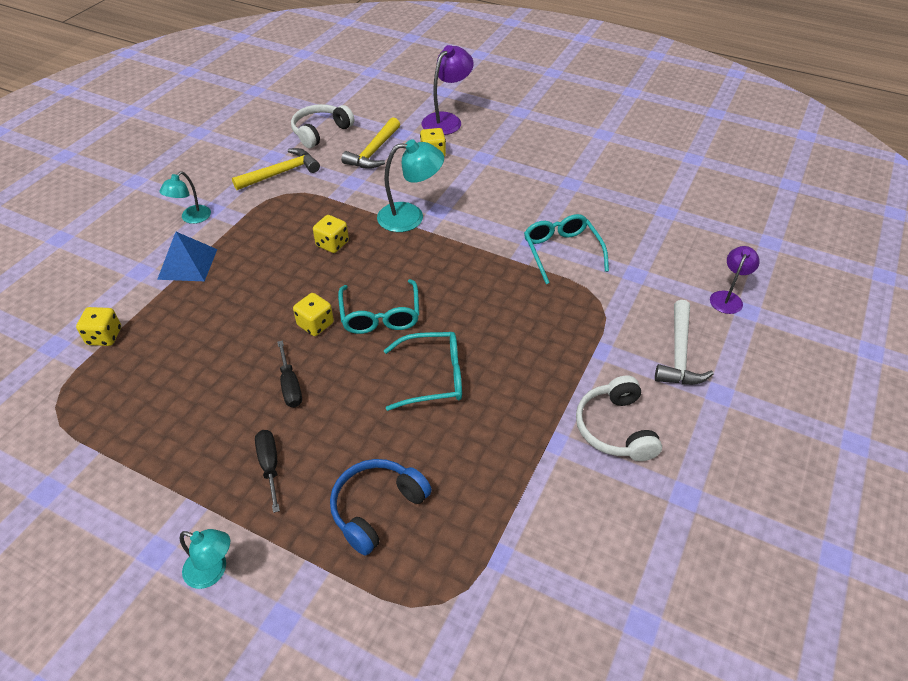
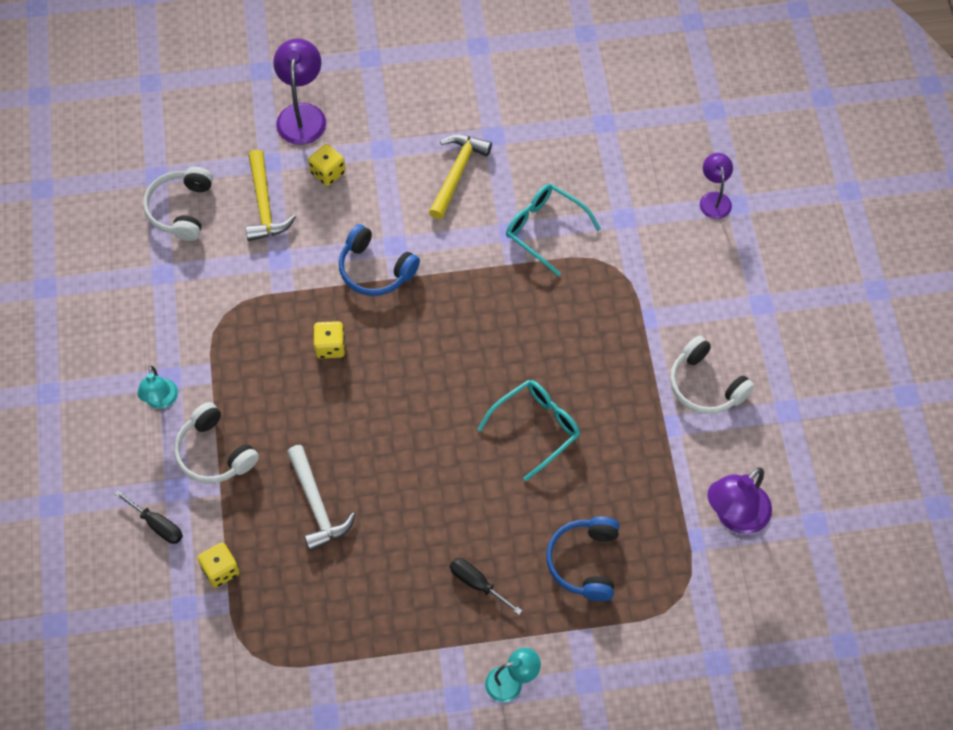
camera: 35 degrees left, 15 degrees up
blue pyramid [157,232,217,281] -> white headphones [174,402,259,484]
yellow hammer [232,148,320,190] -> yellow hammer moved to [429,134,492,219]
black screwdriver [277,341,302,407] -> black screwdriver moved to [115,490,183,544]
yellow dice [293,293,334,336] -> none
turquoise glasses [338,279,419,334] -> none
turquoise lamp [377,139,444,232] -> blue headphones [339,224,420,296]
white hammer [655,300,714,385] -> white hammer moved to [287,445,356,551]
none -> purple lamp [708,467,772,534]

